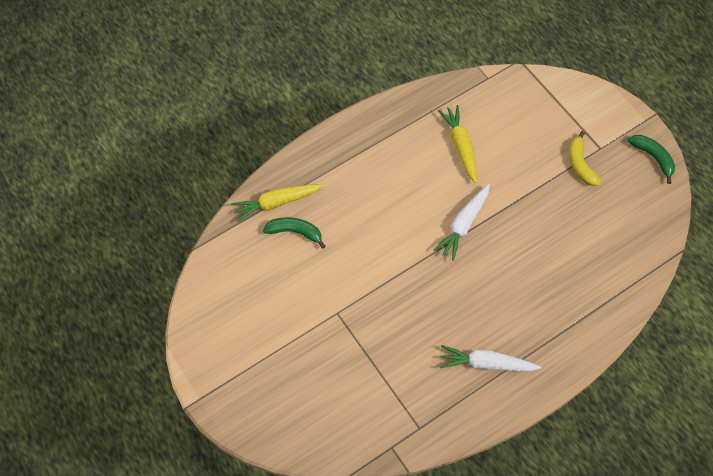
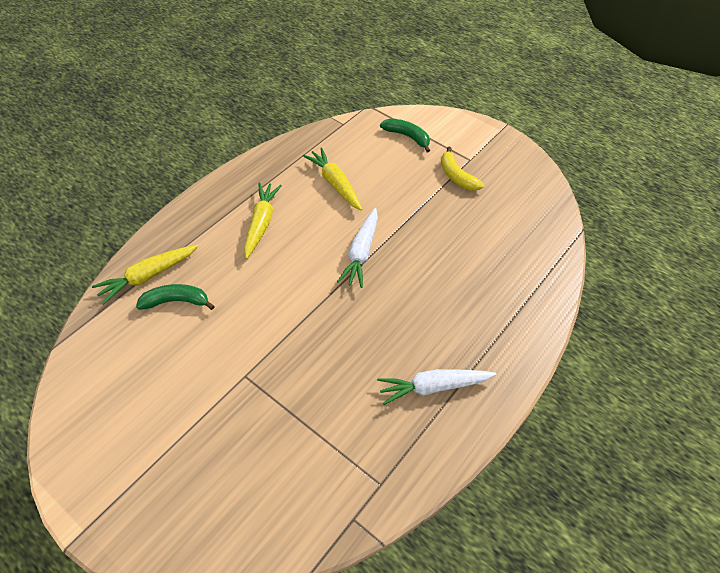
camera: 20 degrees left, 10 degrees down
green banana [628,135,675,184] -> green banana moved to [380,118,430,152]
none -> yellow carrot [244,182,282,259]

